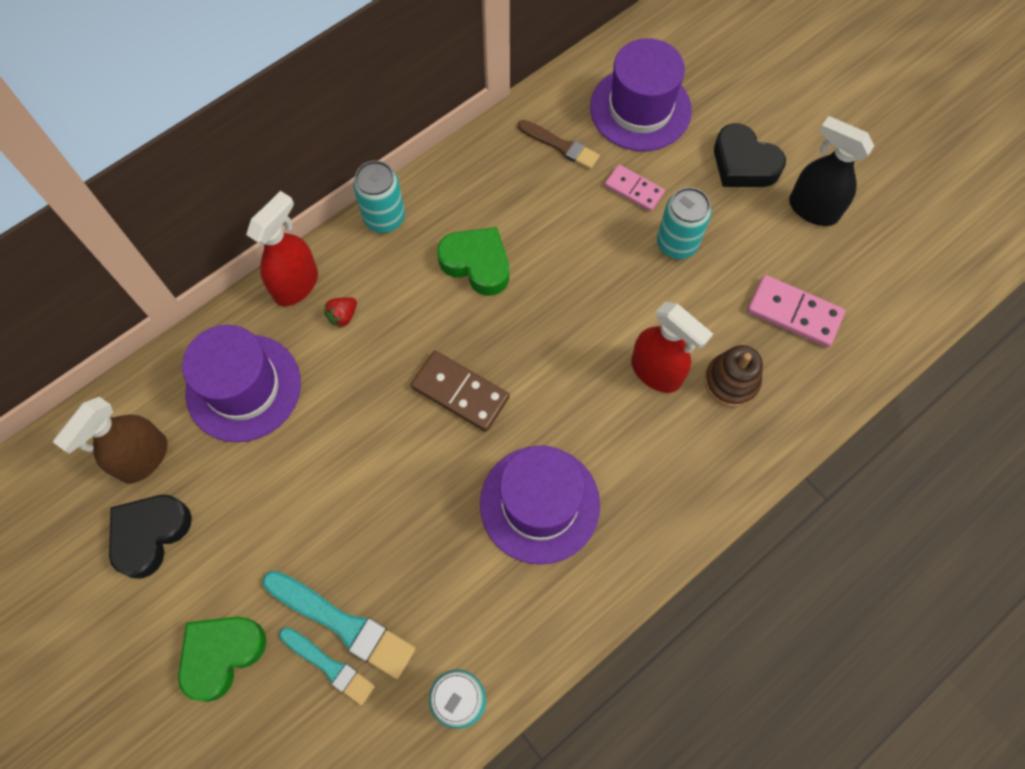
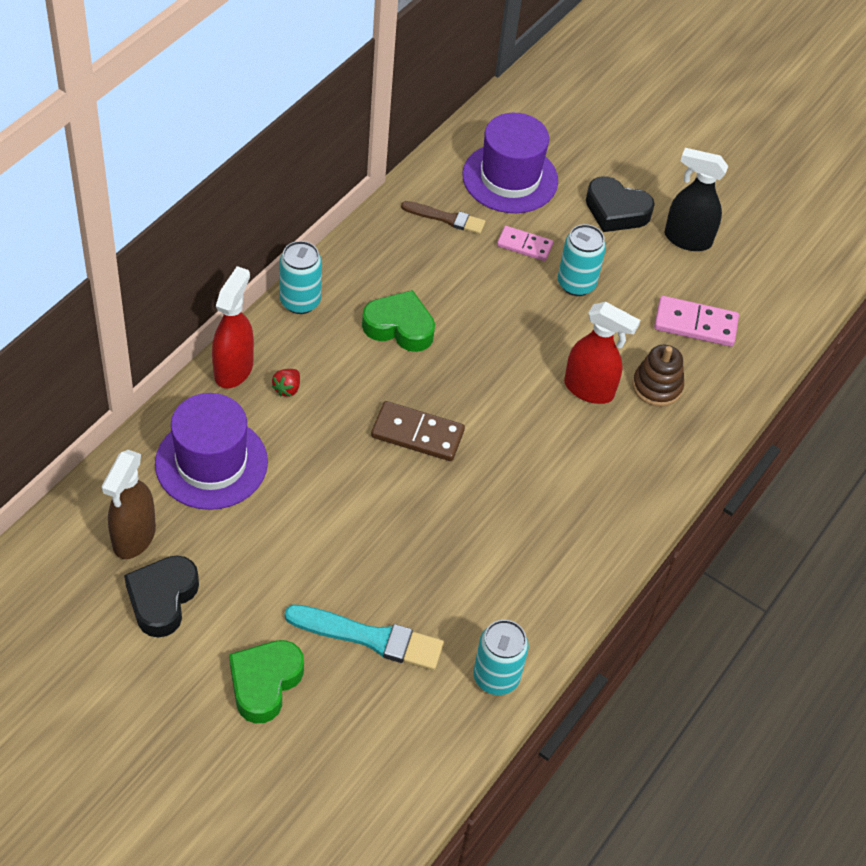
camera: 20 degrees left, 15 degrees down
turquoise brush [280,627,375,706] -> none
purple hat [480,445,600,565] -> none

